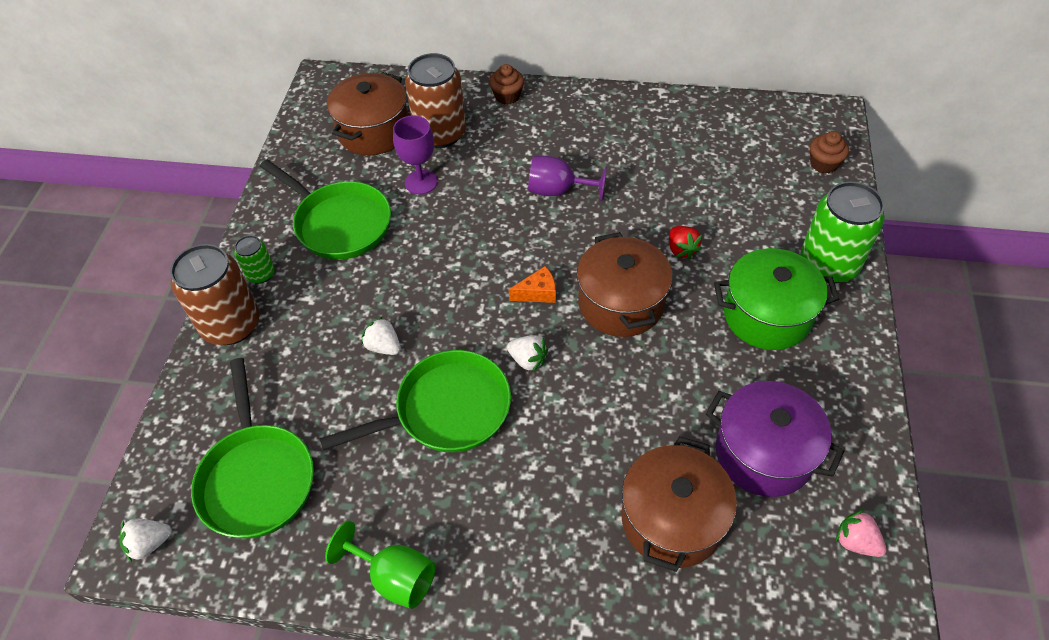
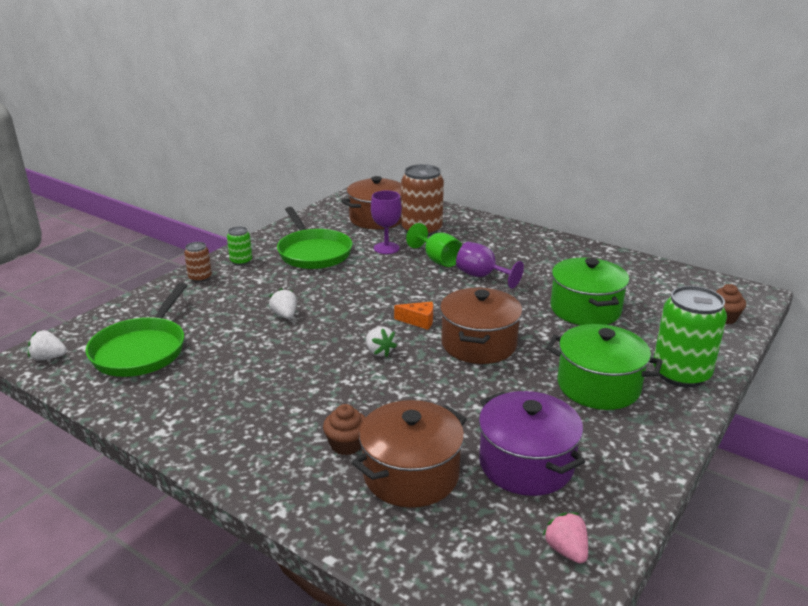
camera: 25 degrees right, 25 degrees down
brown can [170,244,260,345] -> brown can [184,242,212,282], size x0.50
green pan [320,350,511,452] -> none
green goblet [325,521,436,609] -> green goblet moved to [406,223,462,267]
brown cupcake [489,64,524,105] -> brown cupcake moved to [323,404,366,455]
red strawberry [669,226,702,260] -> none
none -> green pot [551,257,629,325]

